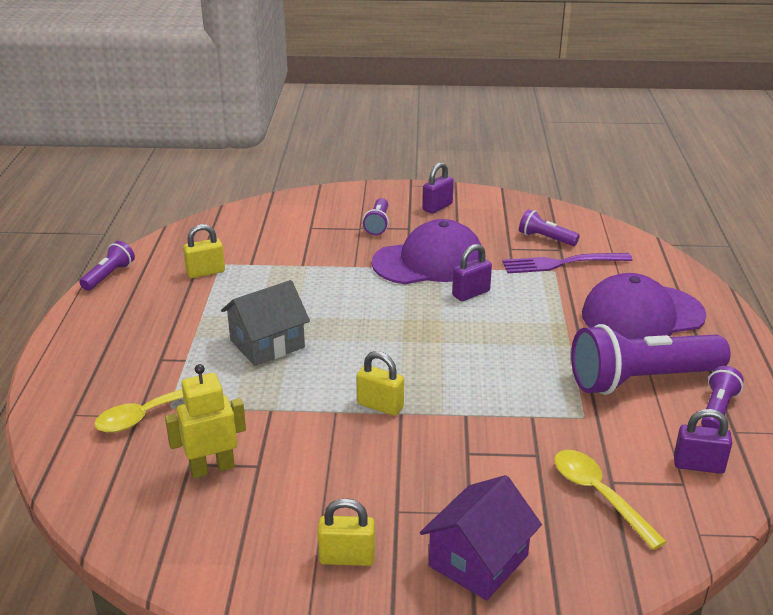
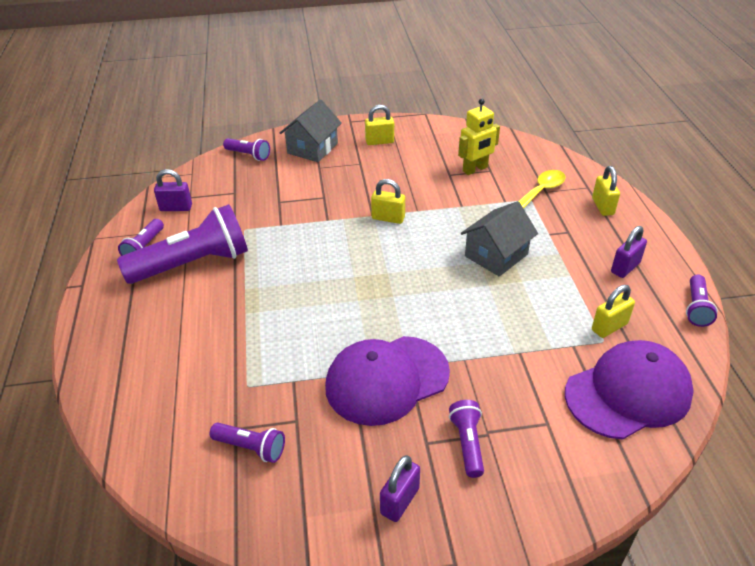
camera: 170 degrees right, 10 degrees up
purple house [420,475,542,601] -> grey house [280,99,342,162]
purple padlock [452,244,492,301] -> purple padlock moved to [611,226,647,278]
purple fork [502,253,633,273] -> none
yellow spoon [554,450,667,550] -> none
purple cap [582,273,706,339] -> purple cap moved to [565,340,694,440]
none -> purple flashlight [223,138,270,161]
none -> yellow padlock [592,166,620,216]

